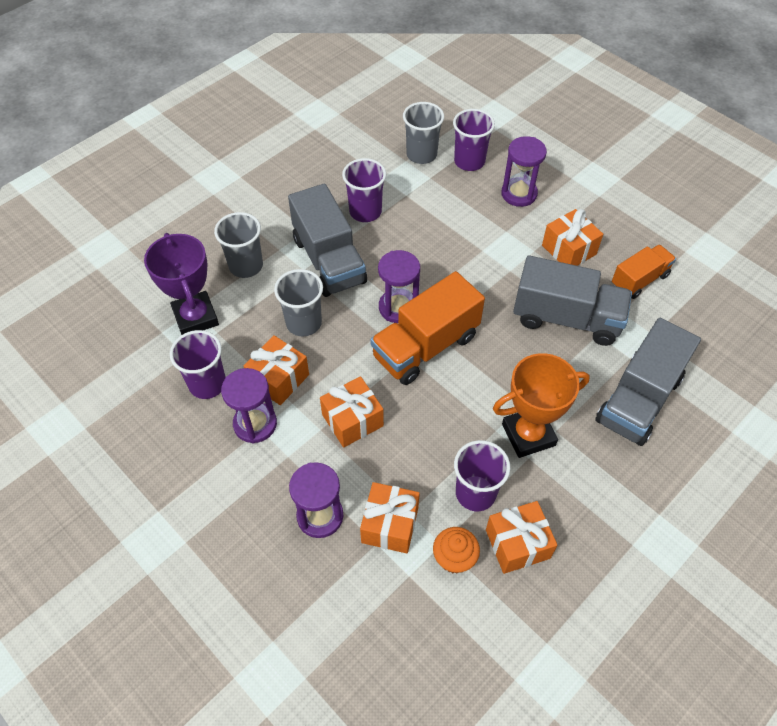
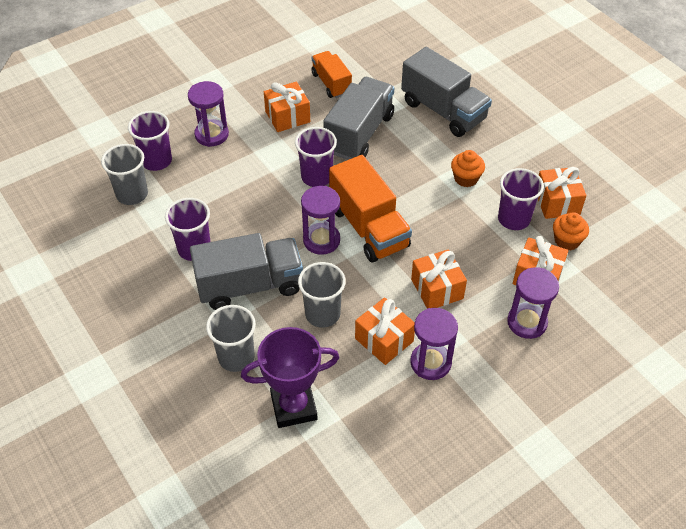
camera: 80 degrees left, 5 degrees down
purple cup [170,330,226,399] -> purple cup moved to [295,127,337,187]
orange trophy [493,353,590,458] -> orange cupcake [451,150,485,187]

